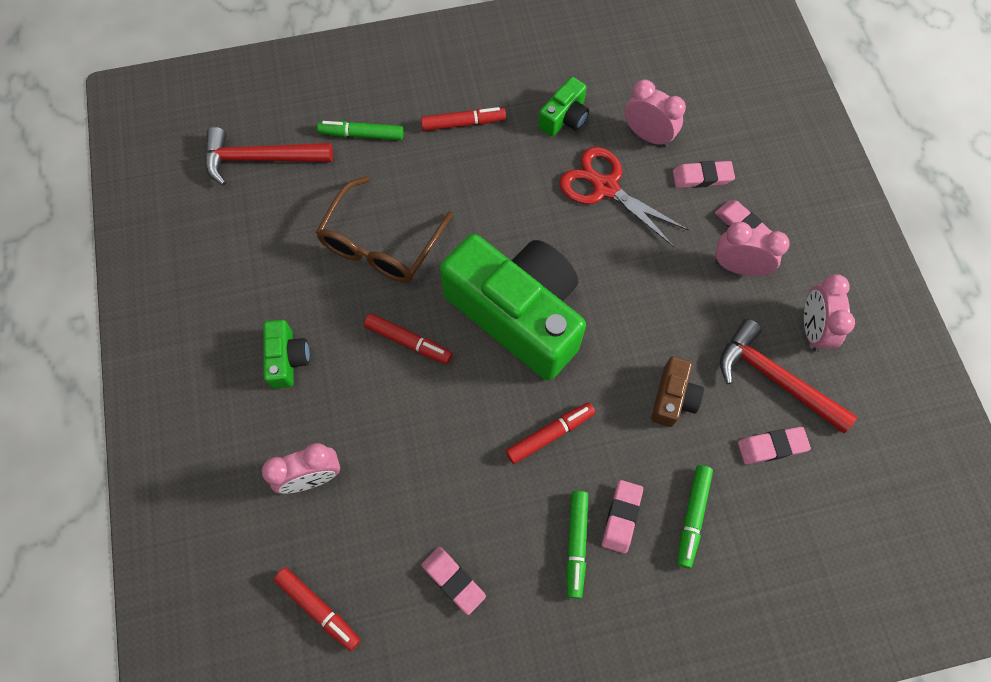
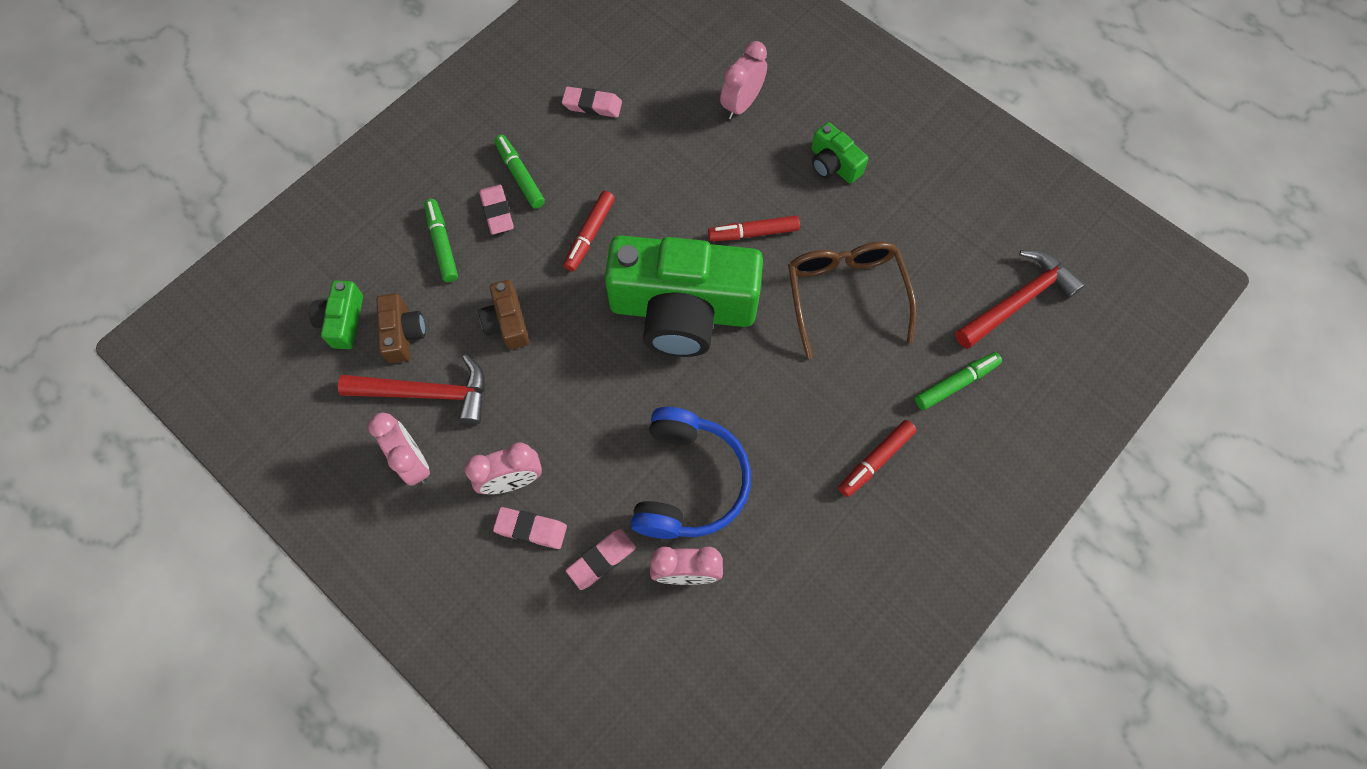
camera: 145 degrees right, 0 degrees up
red marker [274,568,360,651] -> none
green camera [538,77,589,136] -> green camera moved to [309,280,363,349]
red scissors [559,147,689,247] -> blue headphones [631,407,751,539]
pink eraser [738,427,811,464] -> brown camera [376,293,426,363]

